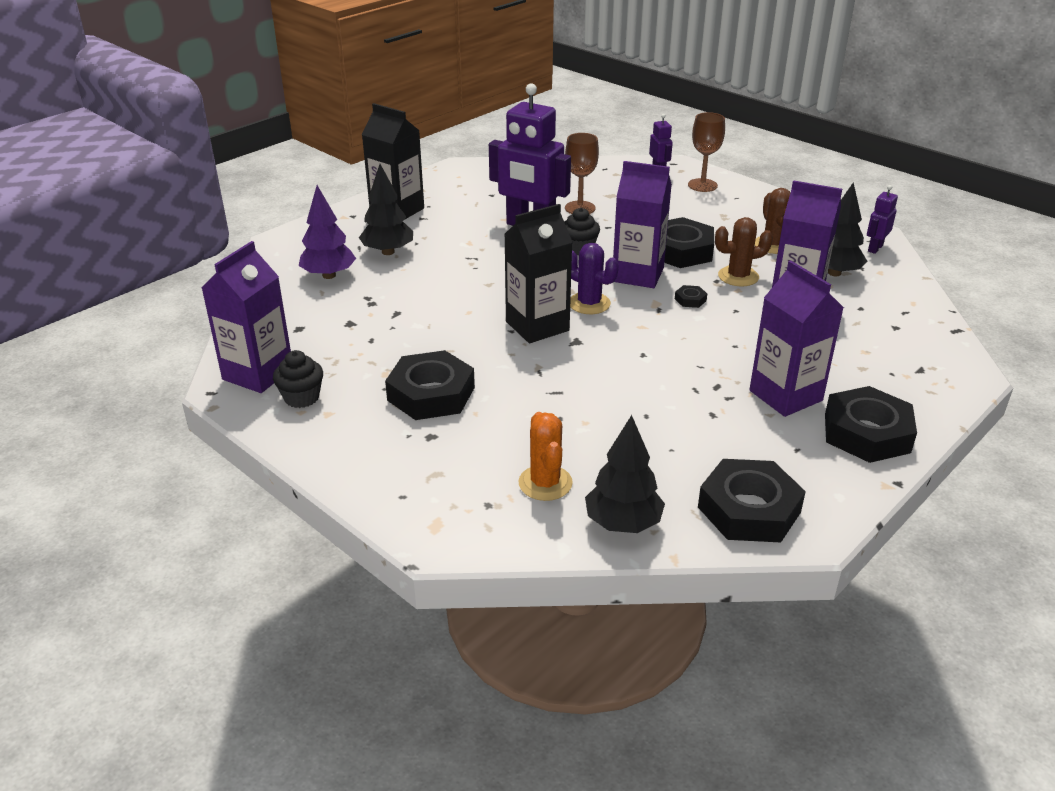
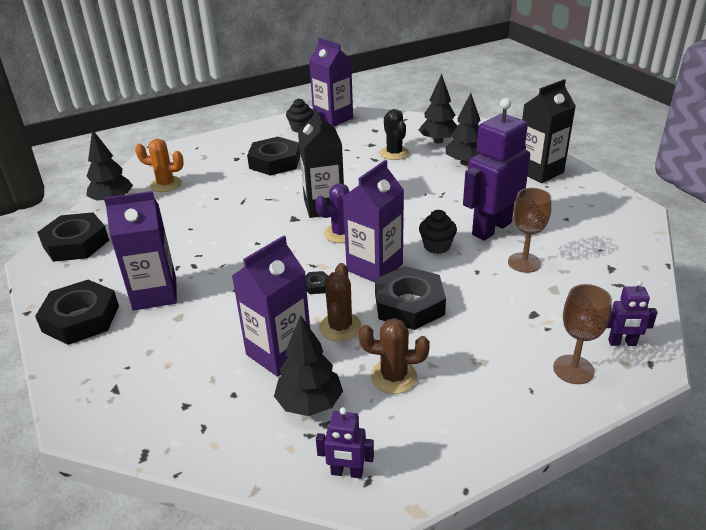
camera: 110 degrees right, 0 degrees up
purple tree [299,185,356,279] -> black tree [419,74,457,144]
purple robot [867,185,898,254] -> purple robot turned 135 degrees clockwise [316,407,374,479]
none -> black cactus [380,109,409,160]

